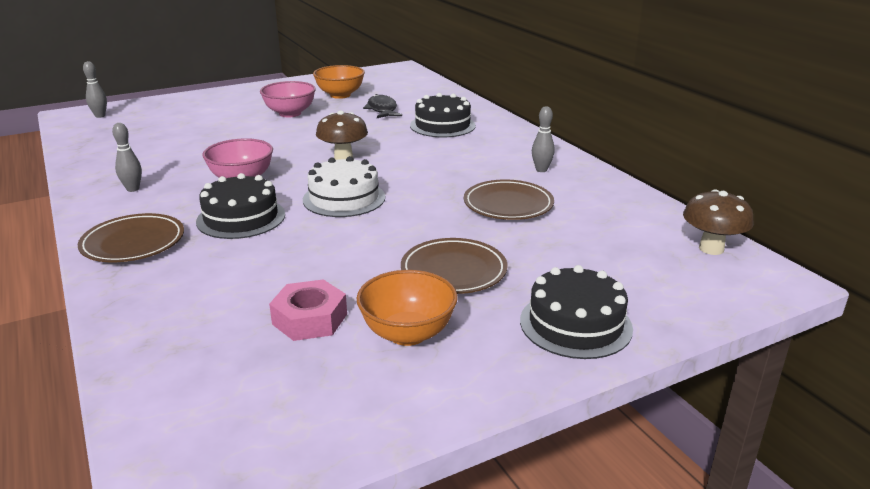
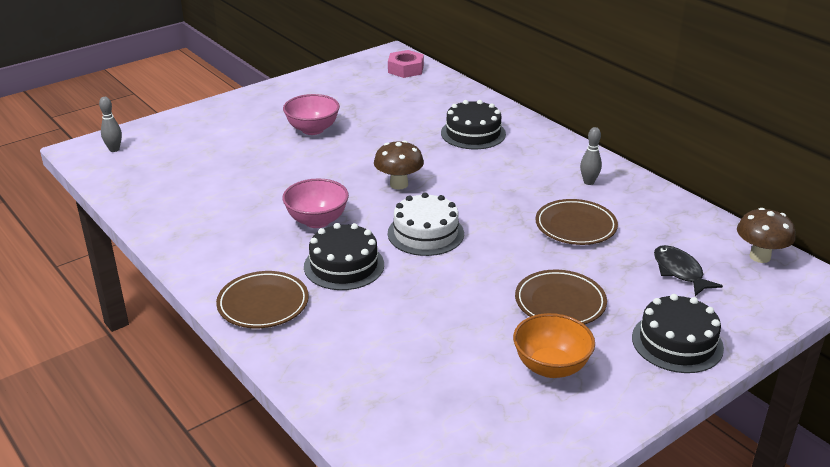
camera: 10 degrees left, 5 degrees up
grey bowling pin [112,123,142,192] -> none
pink nut [269,279,347,341] -> pink nut moved to [388,50,424,78]
orange bowl [313,65,365,99] -> none
black fish [363,94,402,118] -> black fish moved to [654,245,723,296]

